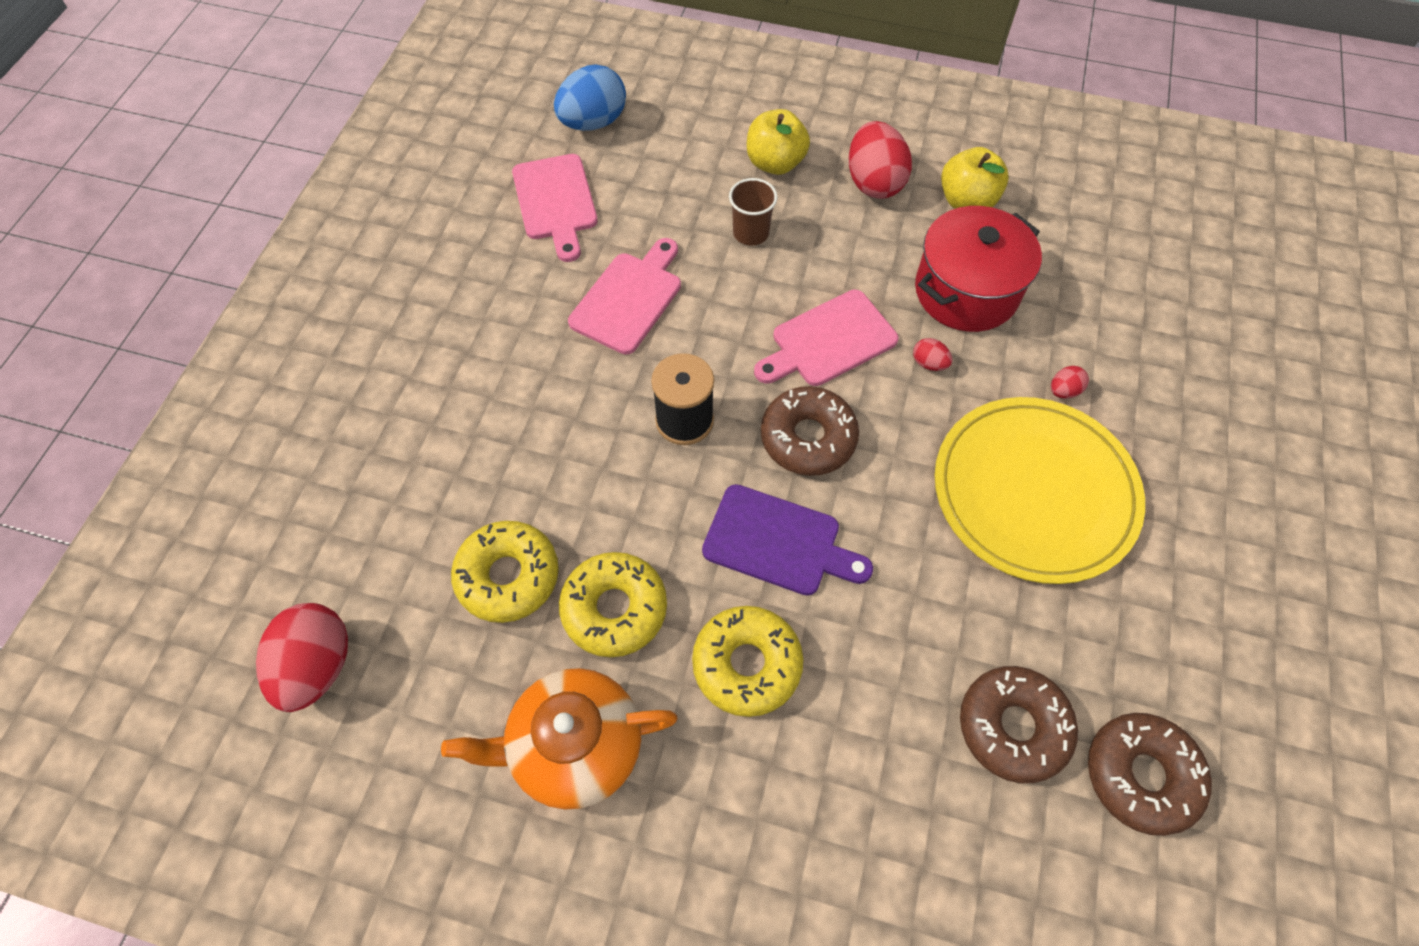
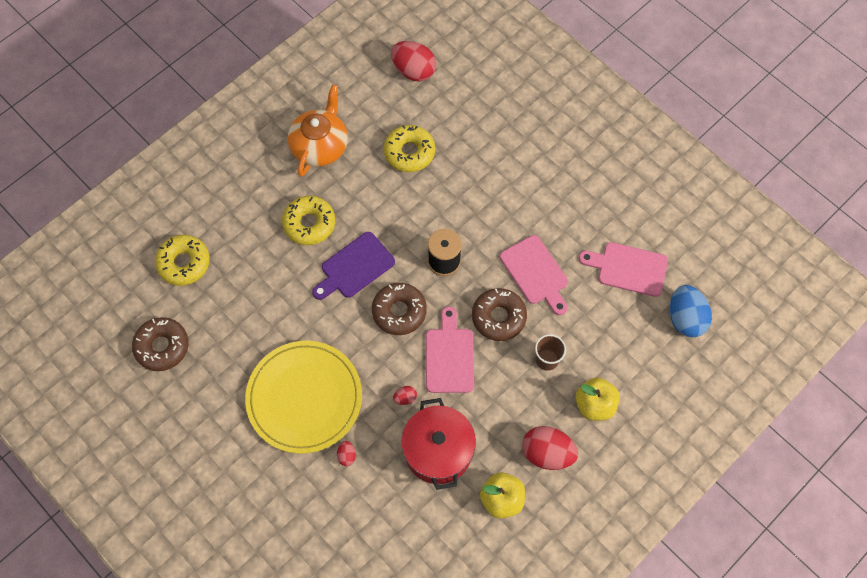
camera: 120 degrees right, 5 degrees up
yellow donut [559,552,667,657] -> yellow donut moved to [155,235,210,286]
brown donut [960,666,1078,783] -> brown donut moved to [472,288,527,341]

